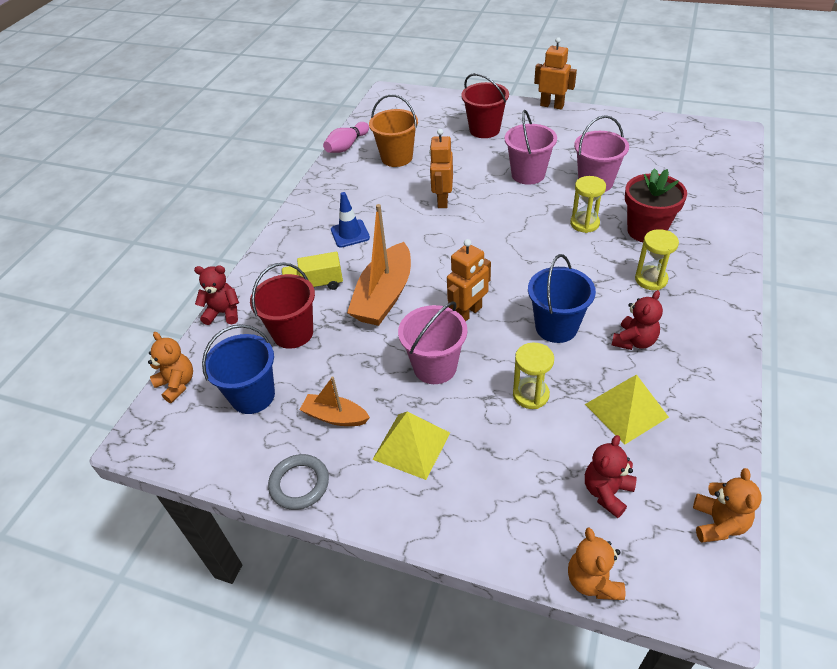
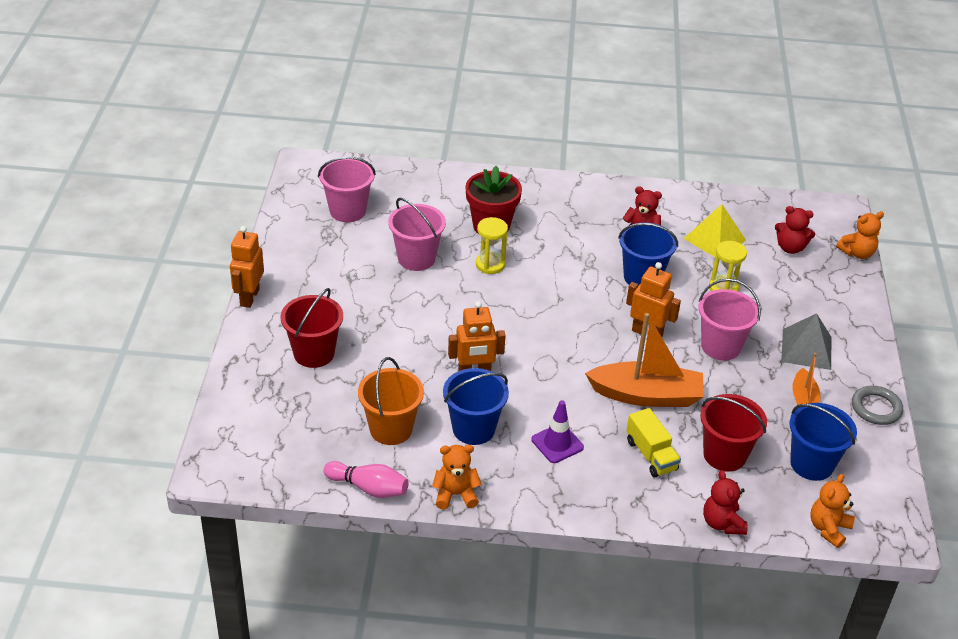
camera: 110 degrees left, 5 degrees down
blue traffic cone [331,192,370,248] -> purple traffic cone [531,400,584,463]
yellow pyramid [372,412,450,480] -> grey pyramid [781,313,831,370]
pink bucket [505,110,557,185] -> pink bucket moved to [318,157,376,222]
yellow hourglass [635,229,679,290] -> none
orange teddy bear [693,468,762,543] -> orange teddy bear moved to [432,445,481,510]
none -> blue bucket [443,368,509,445]

